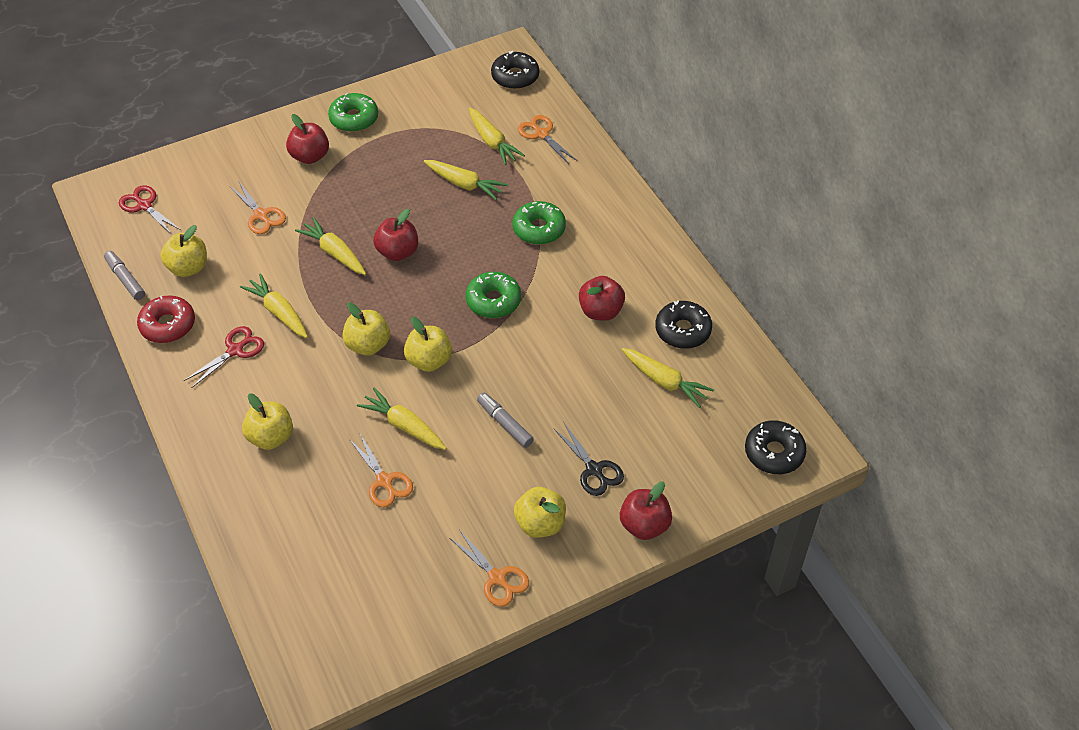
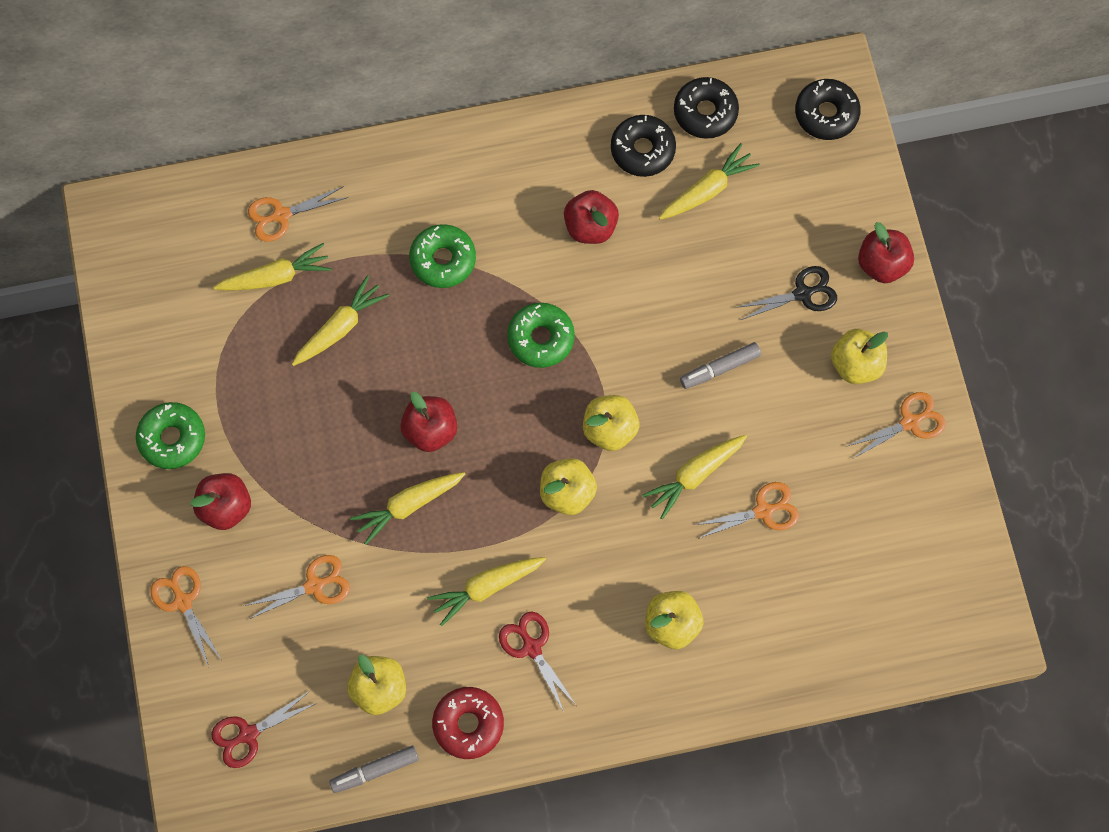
camera: 75 degrees left, 20 degrees up
black donut [491,51,539,89] -> black donut moved to [674,77,739,139]
none -> orange scissors [150,566,221,667]

